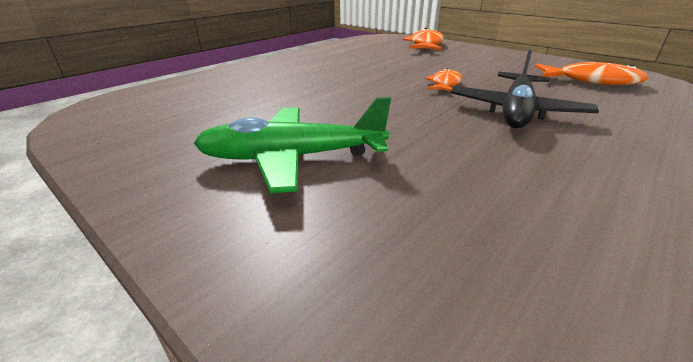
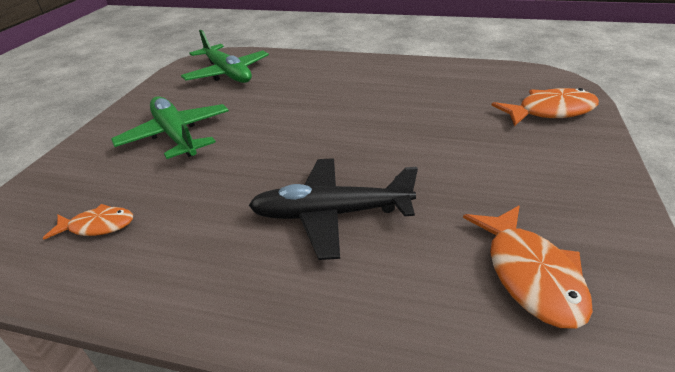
camera: 65 degrees right, 5 degrees up
orange fish [425,68,462,92] -> orange fish moved to [43,204,133,239]
none -> green plane [181,30,269,83]

